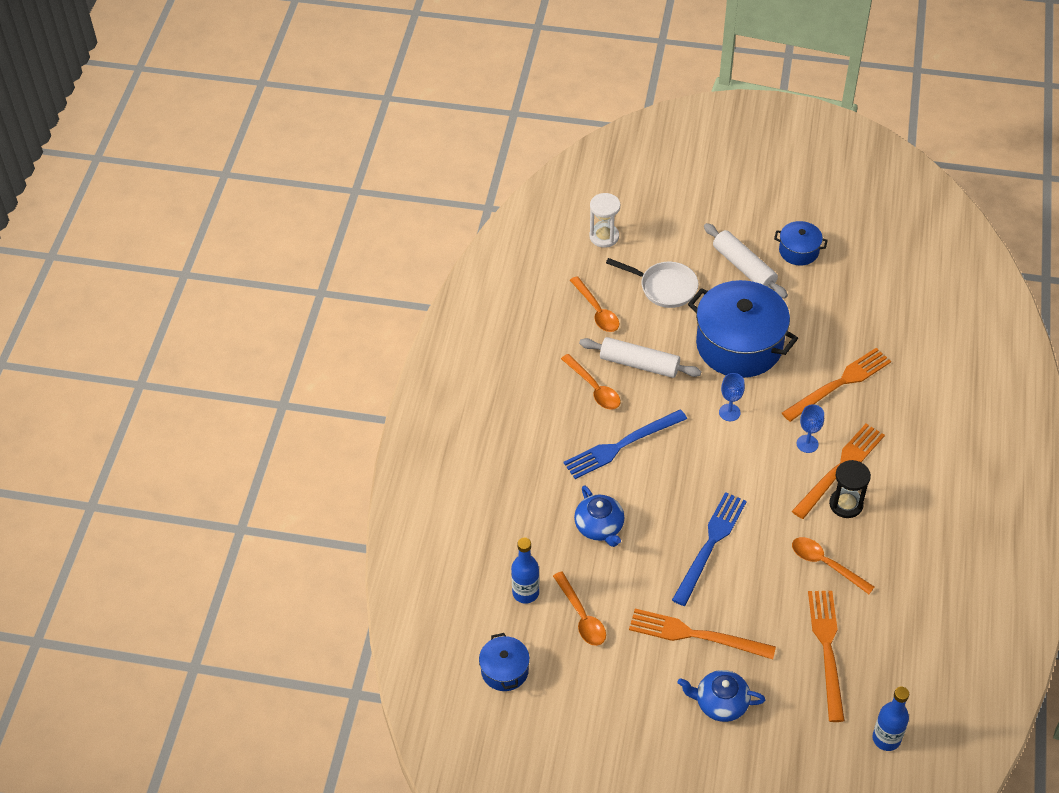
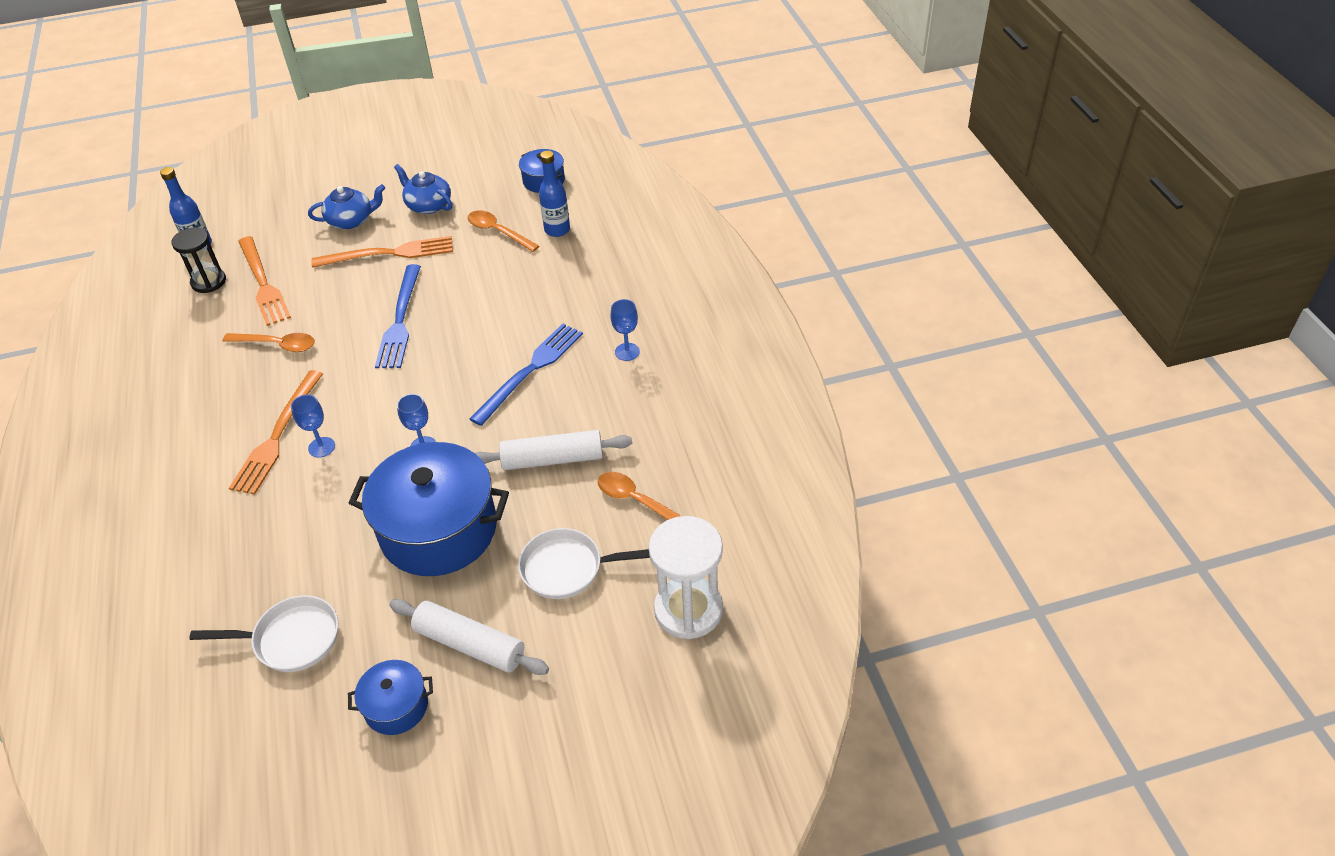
camera: 155 degrees right, 5 degrees down
orange spoon [561,354,621,409] -> none
blue teapot [574,485,624,547] -> blue teapot moved to [394,164,452,214]
white hourglass [589,193,620,248] -> white hourglass [649,516,723,639], size x1.51
orange fork [782,348,891,422] -> none
black hourglass [829,460,871,518] -> black hourglass moved to [171,228,226,293]
none -> white pan [190,595,338,672]
none -> blue goblet [610,299,640,361]

